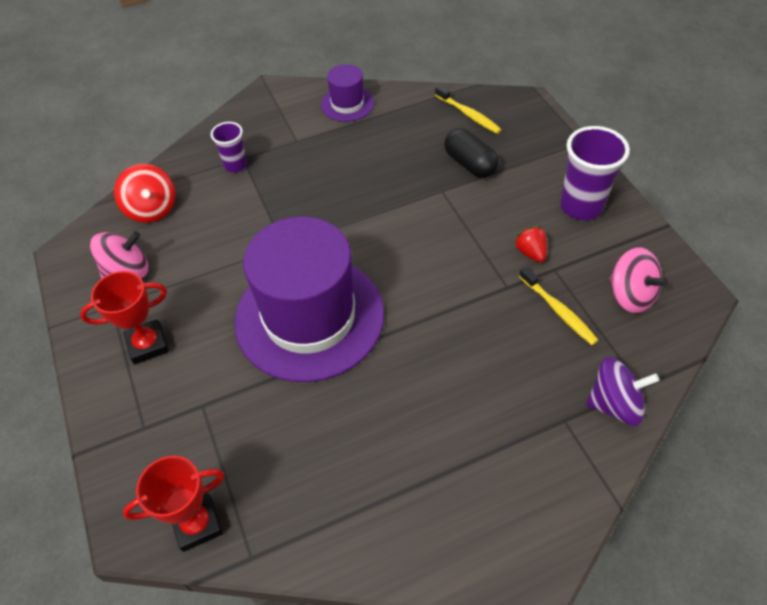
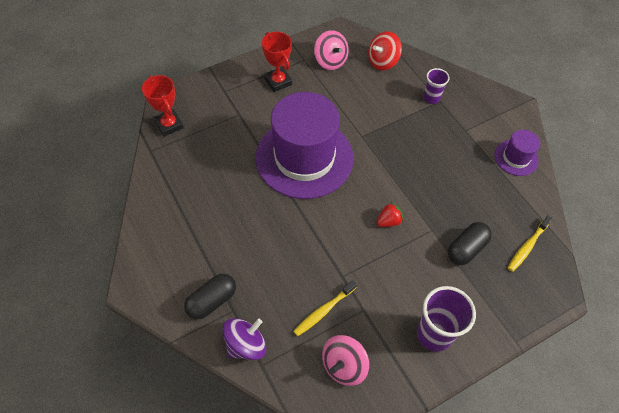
camera: 80 degrees right, 5 degrees up
red strawberry [513,226,547,262] -> red strawberry moved to [377,202,403,227]
purple spinning top [586,357,660,426] -> purple spinning top turned 120 degrees counterclockwise [222,318,266,360]
none -> black capsule [184,273,236,320]

